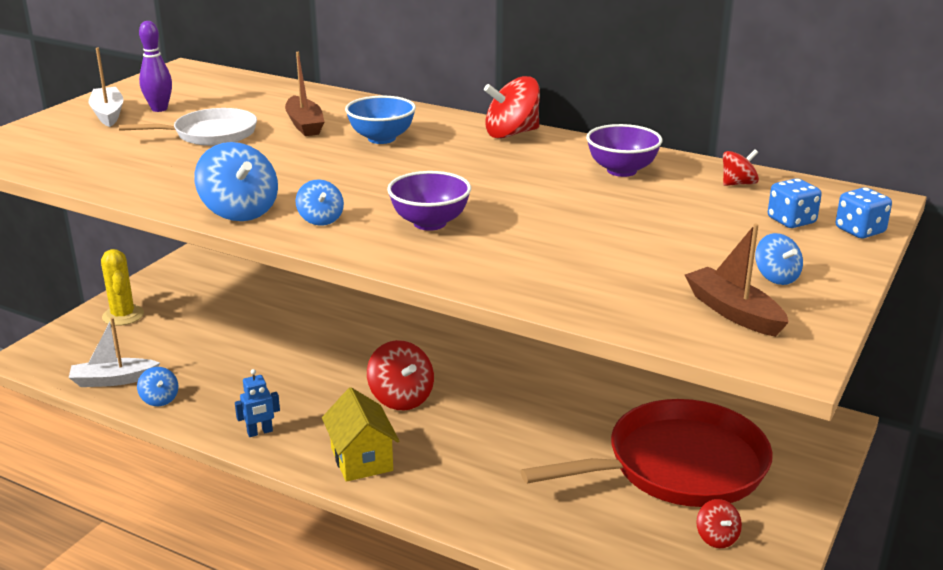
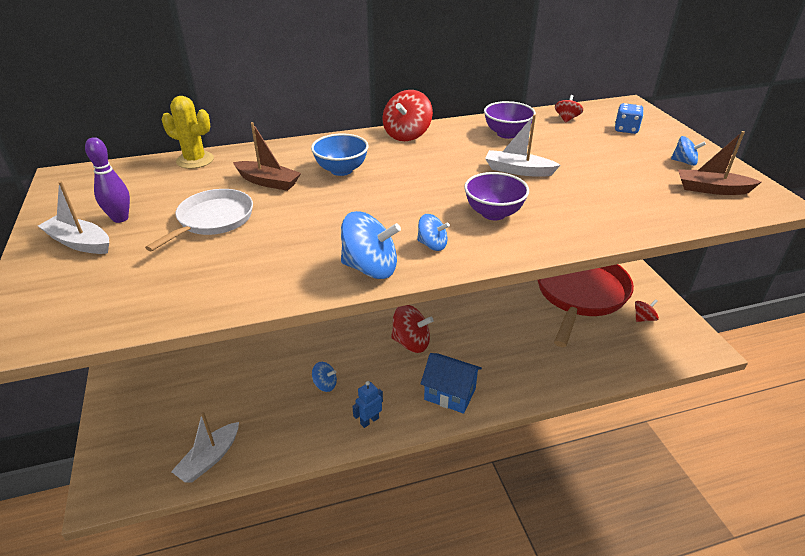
camera: 45 degrees left, 10 degrees up
yellow cactus [101,249,144,326] -> yellow cactus moved to [162,96,214,169]
blue spinning top [137,367,178,406] -> blue spinning top moved to [312,362,337,392]
blue robot [235,369,280,437] -> blue robot turned 150 degrees counterclockwise [352,381,383,428]
yellow house [322,387,399,482] -> blue house [420,353,482,414]
red spinning top [696,499,742,548] -> red spinning top turned 60 degrees counterclockwise [635,299,659,322]
blue dice [836,187,892,239] -> none
none -> white boat [485,114,561,177]

